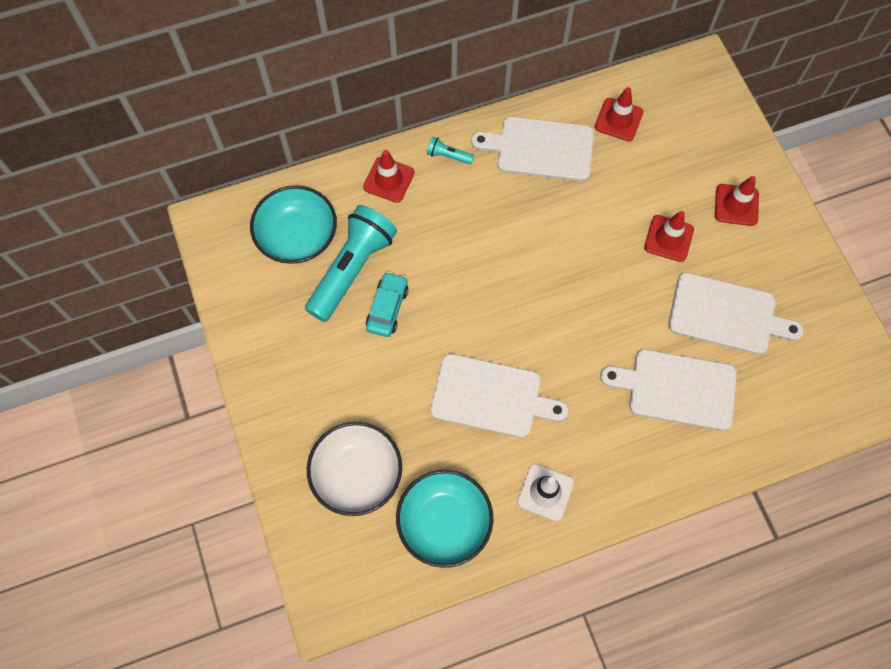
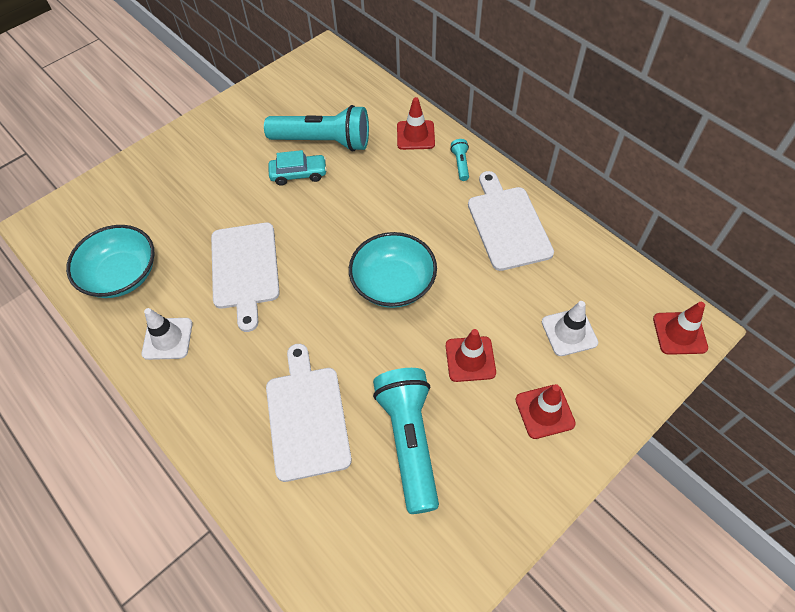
camera: 70 degrees right, 10 degrees down
turquoise bowl [250,185,337,264] -> turquoise bowl moved to [349,232,437,308]
white bowl [307,422,402,516] -> none
red traffic cone [595,87,643,141] -> red traffic cone moved to [653,302,708,355]
white cutting board [669,273,804,355] -> turquoise flashlight [373,368,439,514]
none -> white traffic cone [542,301,598,356]

